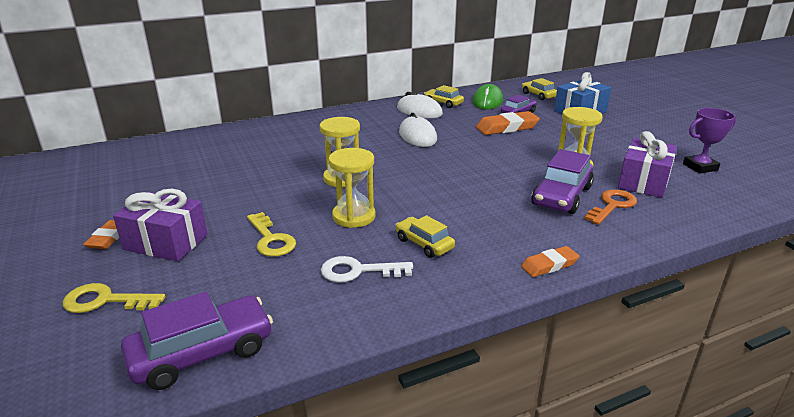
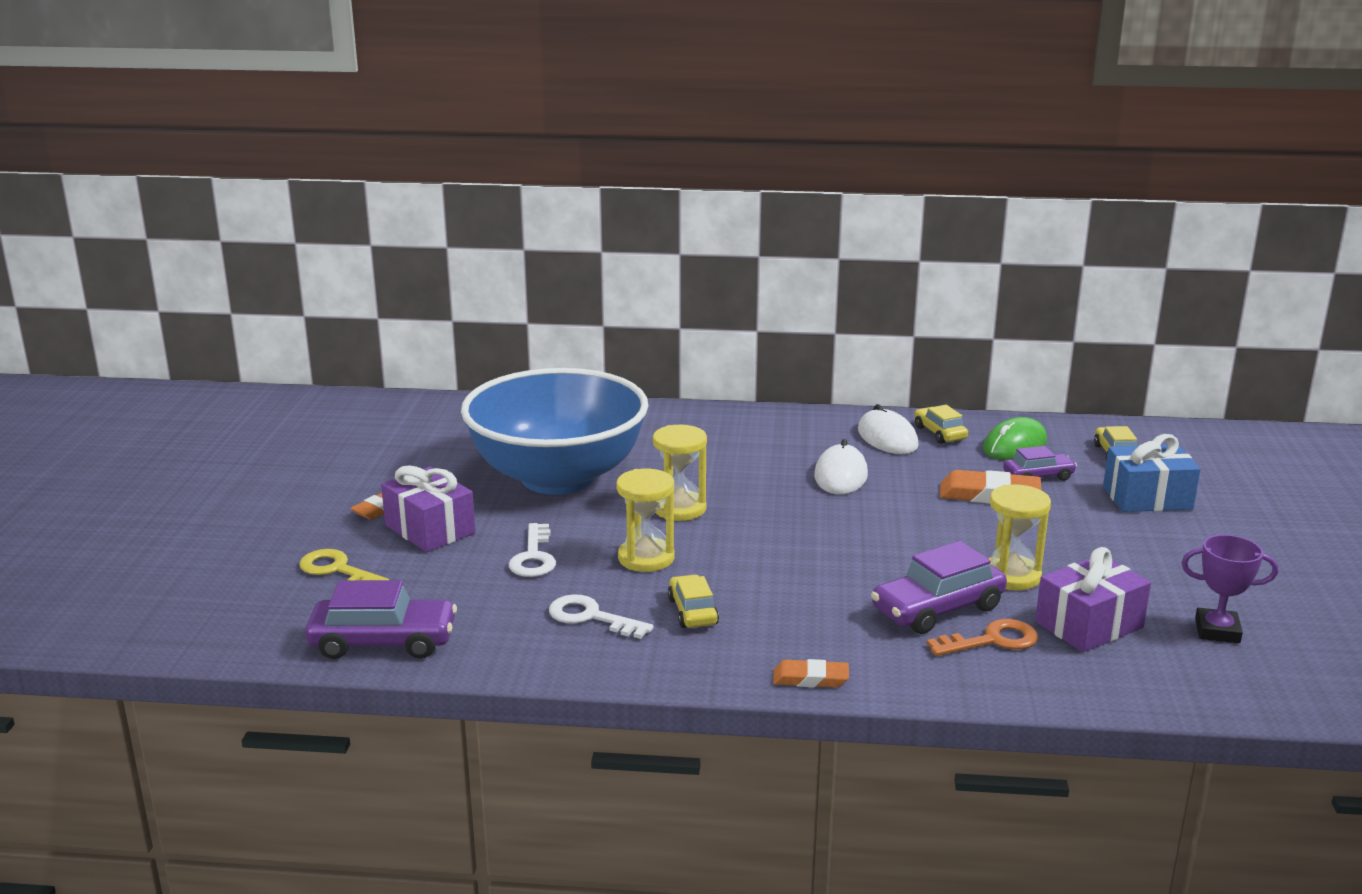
camera: 30 degrees right, 5 degrees down
yellow key [247,212,296,257] -> white key [509,523,556,577]
none -> blue bowl [461,368,648,495]

